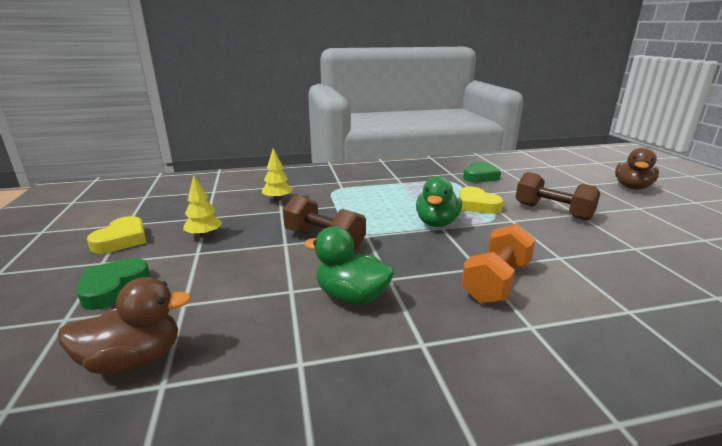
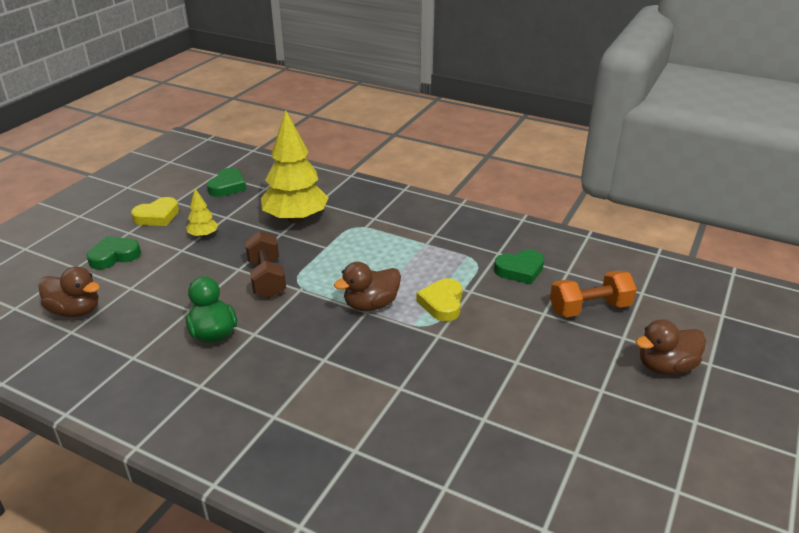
camera: 40 degrees right, 10 degrees up
yellow tree [262,148,293,201] -> yellow tree [261,110,329,223], size x2.20
green duck [416,176,462,227] -> brown duck [334,262,401,311]
orange dumbbell [461,224,536,304] -> orange dumbbell moved to [550,271,637,317]
brown dumbbell [515,172,601,221] -> none
none -> green heart [207,168,246,197]

